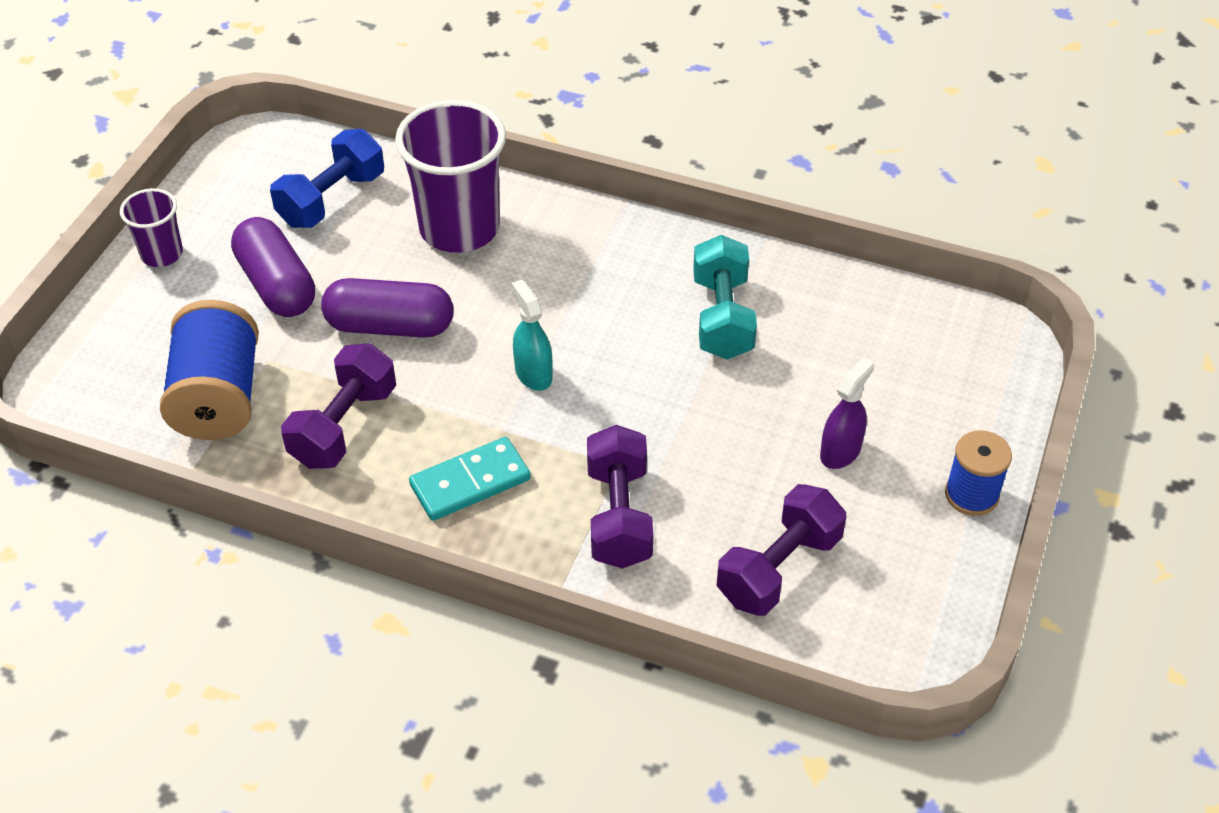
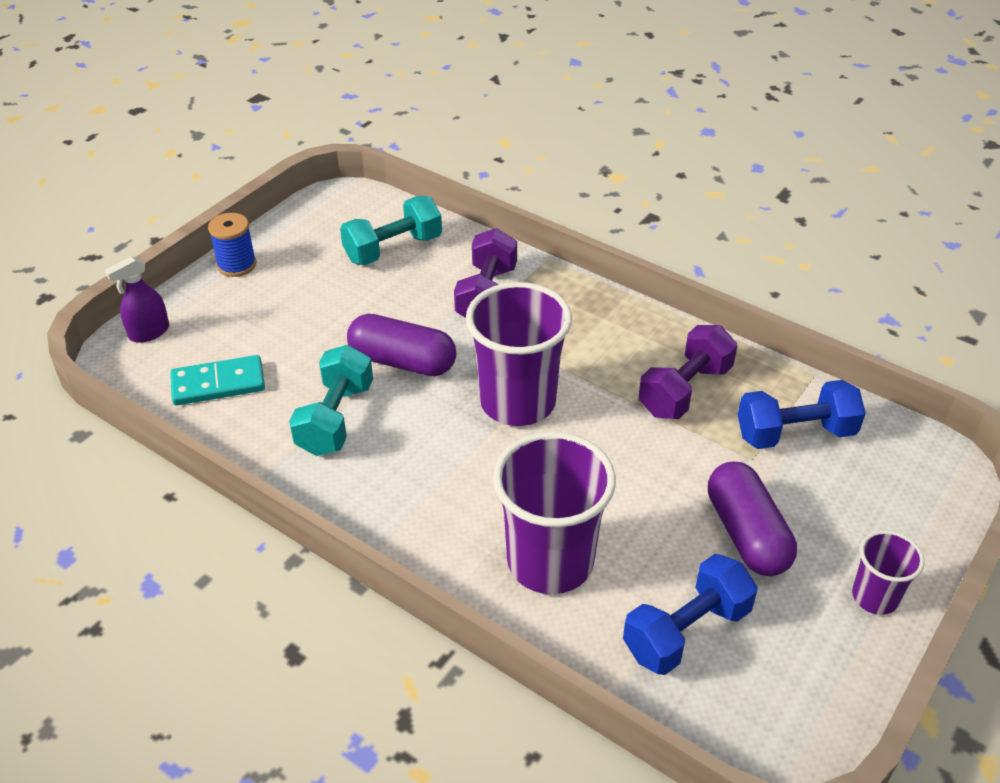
camera: 165 degrees left, 5 degrees down
blue spool [160,300,259,440] -> blue dumbbell [738,380,866,449]
purple capsule [321,278,453,338] -> purple capsule moved to [347,314,456,376]
turquoise domino [409,437,531,521] -> turquoise domino moved to [170,355,265,405]
turquoise spray bottle [512,280,553,391] -> purple cup [466,282,572,426]
purple dumbbell [717,484,846,616] -> turquoise dumbbell [340,196,442,265]
purple spray bottle [820,357,874,469] -> purple spray bottle moved to [105,256,169,343]

